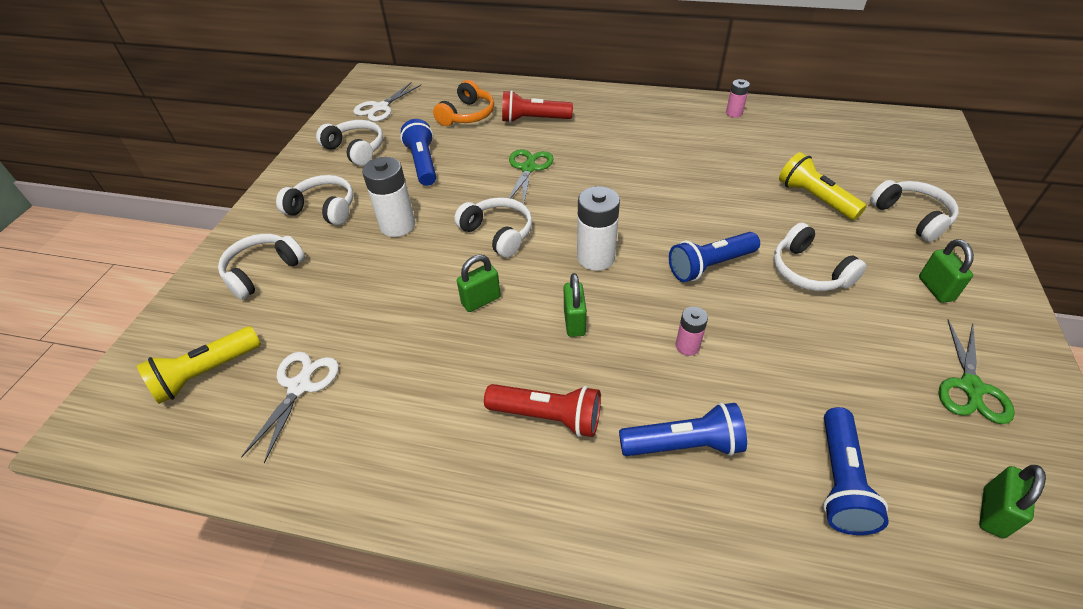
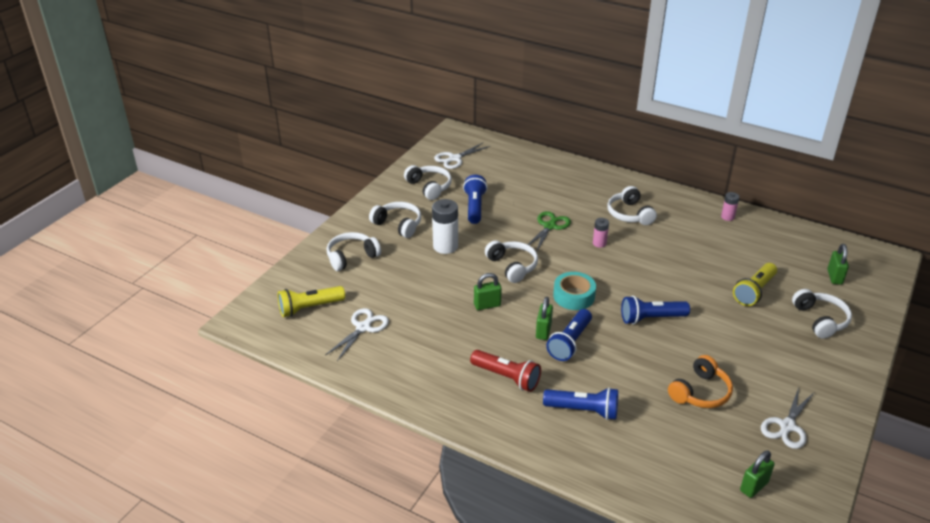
camera: 15 degrees right, 10 degrees down
orange headphones [433,80,494,126] -> orange headphones moved to [668,355,733,408]
red flashlight [502,90,573,123] -> none
white battery [577,186,620,271] -> turquoise tape [553,272,596,310]
pink battery [676,307,708,356] -> pink battery moved to [593,218,609,248]
white headphones [774,222,866,291] -> white headphones moved to [607,186,657,225]
yellow flashlight [779,152,867,220] -> yellow flashlight turned 120 degrees counterclockwise [733,263,777,306]
blue flashlight [823,407,889,535] -> blue flashlight moved to [546,309,592,361]
green padlock [919,239,974,303] -> green padlock moved to [827,244,849,285]
green scissors [939,320,1015,424] -> white scissors [761,388,814,449]

